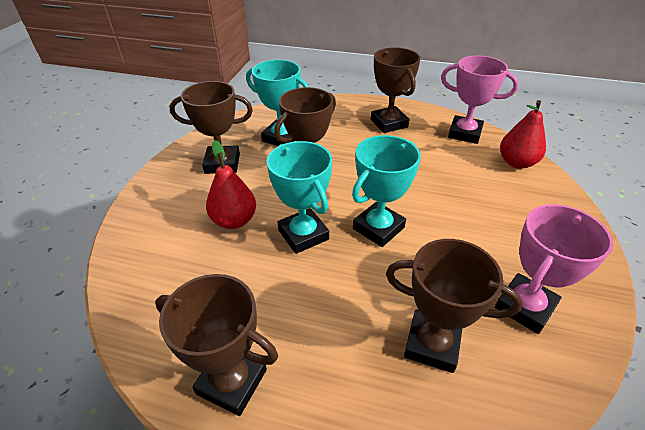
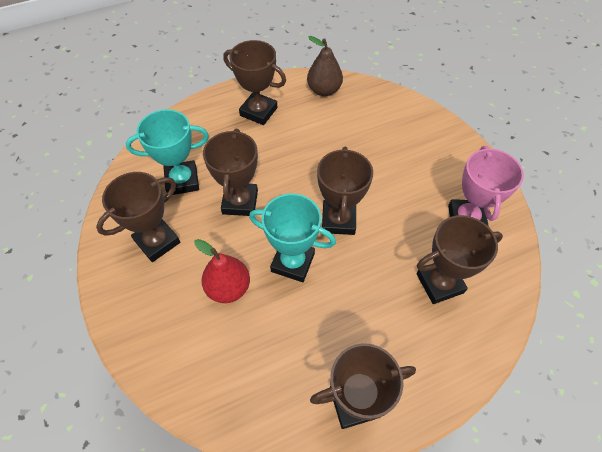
camera: 40 degrees left, 15 degrees up
turquoise trophy [352,135,421,247] -> brown trophy [317,147,373,235]
pink trophy [441,55,519,144] -> brown pear [307,36,343,96]
red pear [500,100,546,169] -> none

